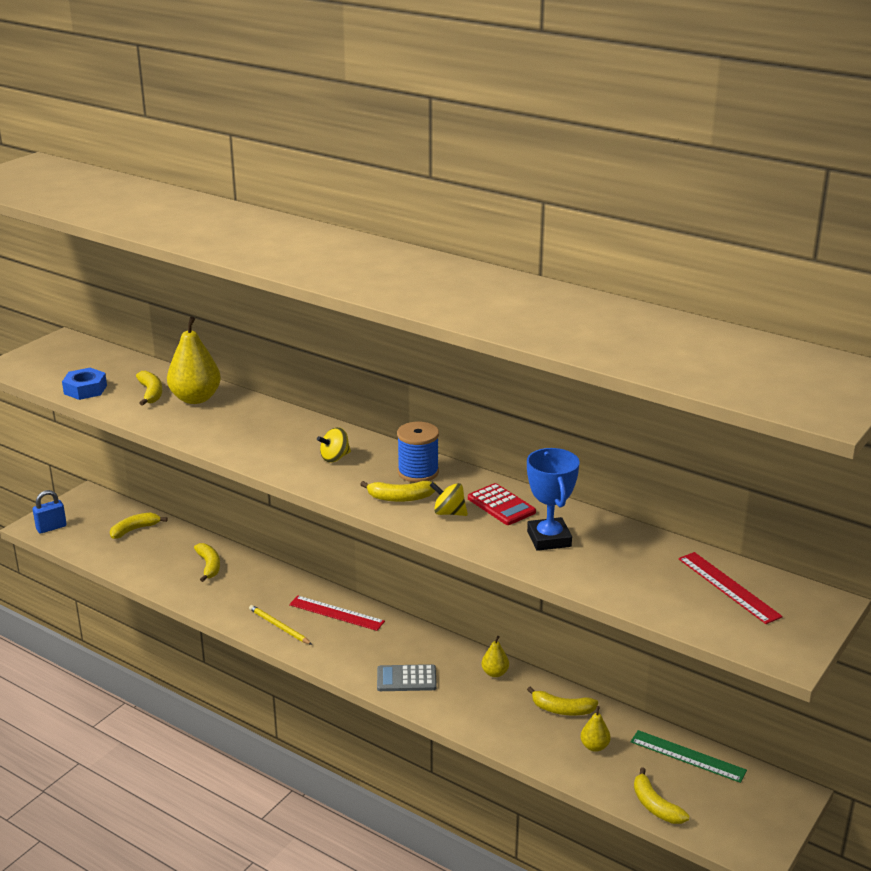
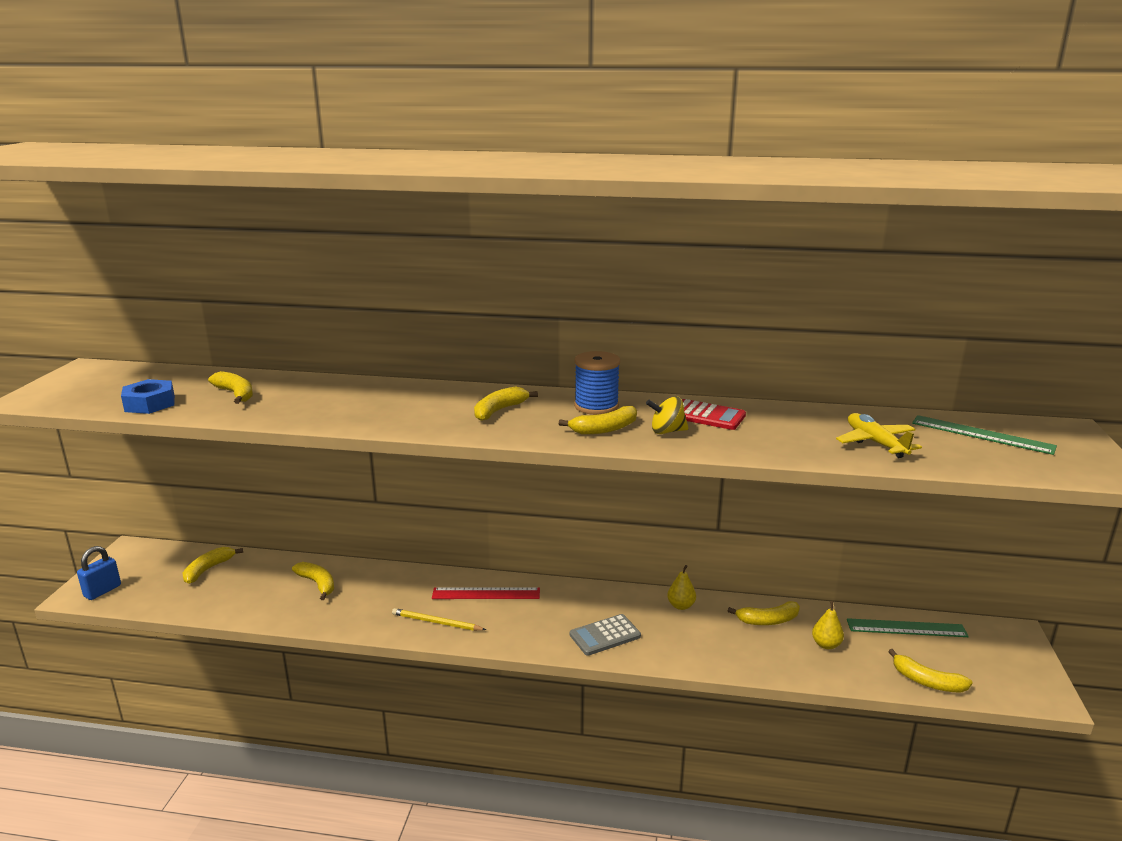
camera: 25 degrees left, 5 degrees down
yellow pear [167,317,221,404] -> none
yellow spinning top [317,427,351,463] -> yellow banana [474,386,538,421]
blue trophy [527,448,580,551] -> none
red ruler [678,552,783,624] -> green ruler [912,415,1057,455]
none -> yellow plane [836,413,922,458]

